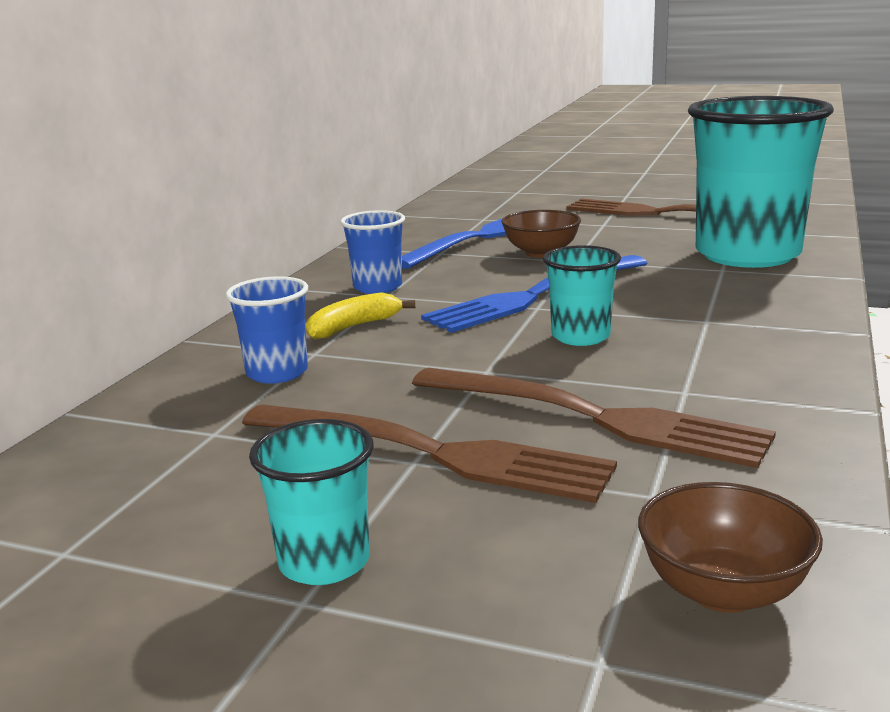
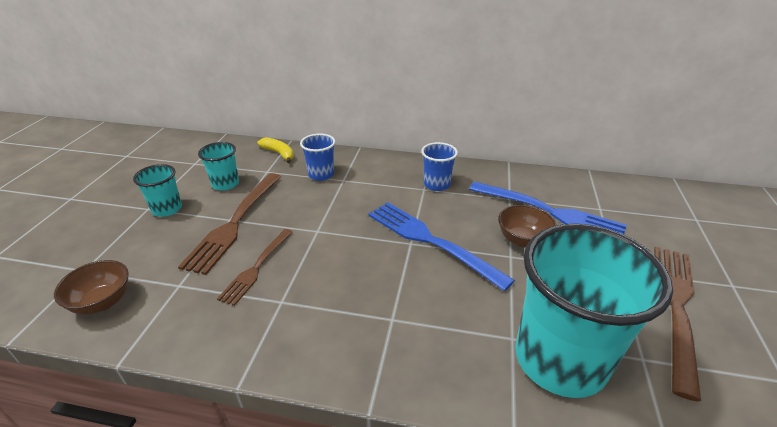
camera: 80 degrees right, 15 degrees up
yellow banana [306,292,415,340] -> yellow banana moved to [257,138,294,163]
brown fork [412,368,776,468] -> brown fork [217,229,293,306], size x0.62
turquoise cup [543,245,621,346] -> turquoise cup moved to [198,142,239,191]

